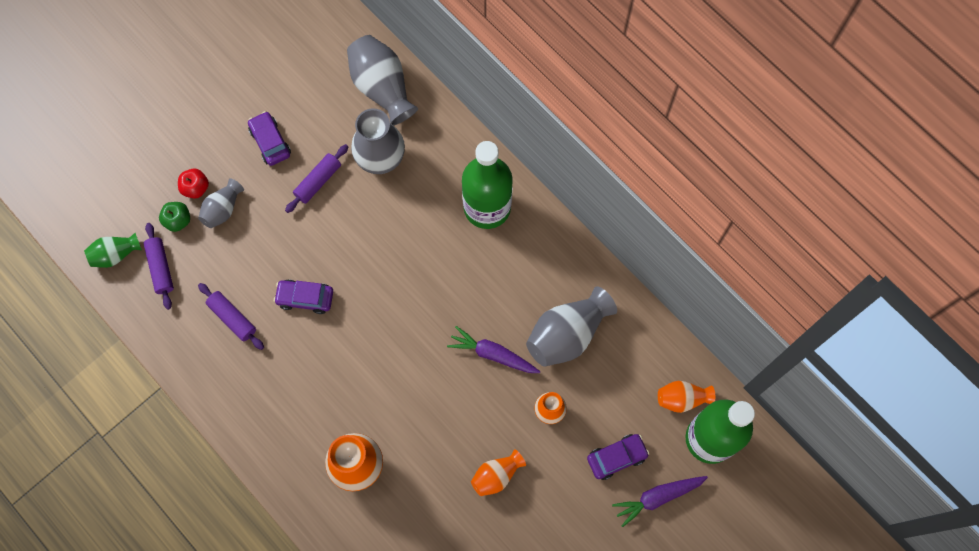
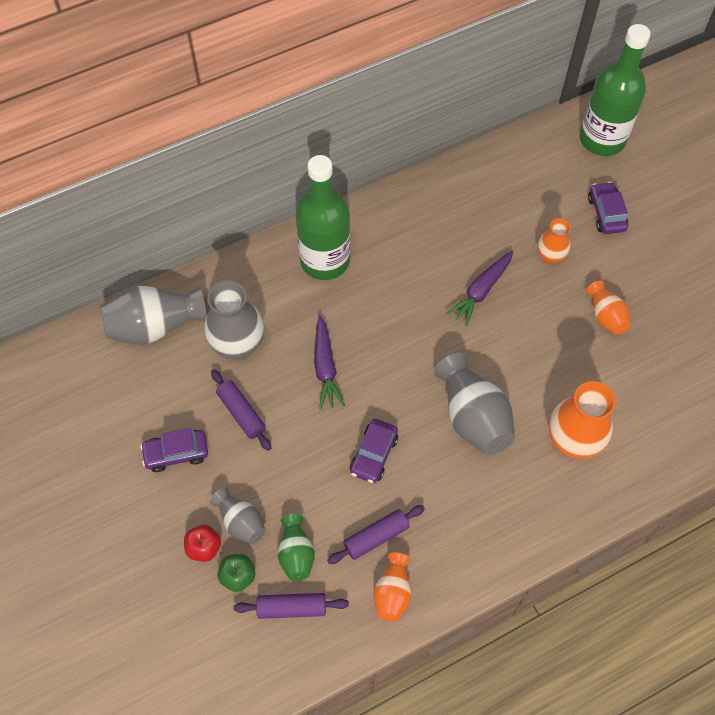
camera: 75 degrees left, 10 degrees down
green vase [84,233,142,268] -> green vase moved to [278,514,315,581]
grey vase [526,286,617,367] -> grey vase moved to [434,352,515,455]
purple carrot [612,476,708,527] -> purple carrot moved to [314,315,345,409]
orange vase [658,381,715,413] -> orange vase moved to [374,553,411,621]

